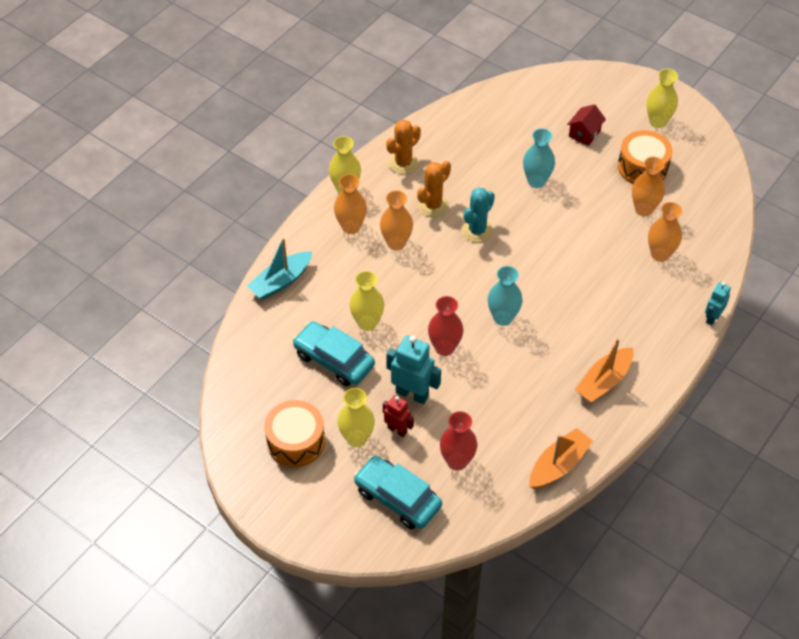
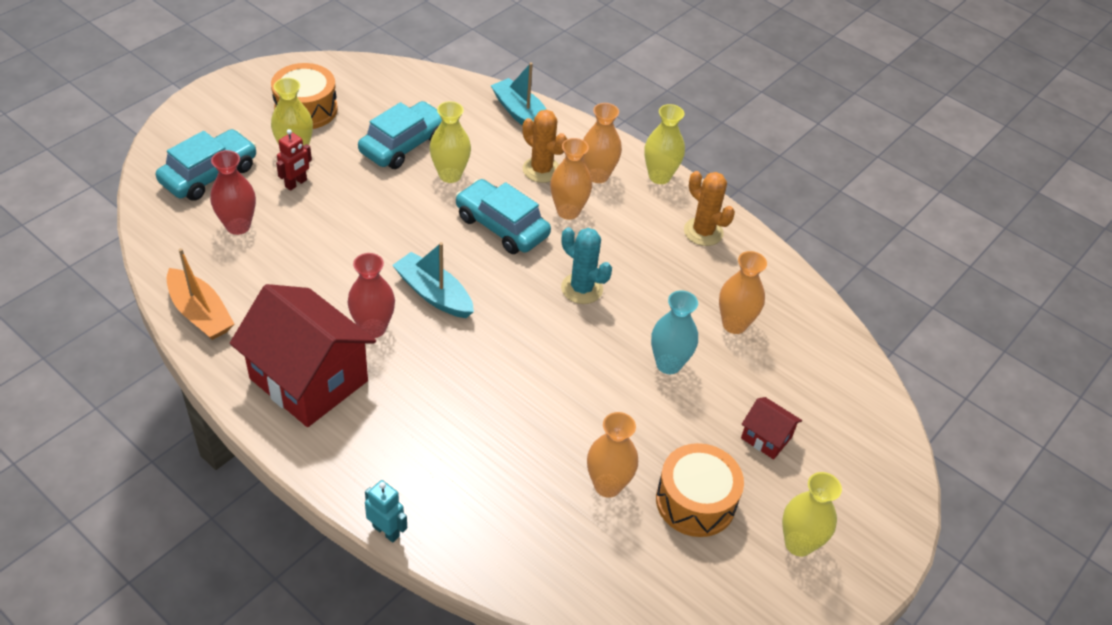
camera: 90 degrees right, 5 degrees down
turquoise robot [386,336,441,404] -> none
orange cactus [417,161,451,217] -> orange cactus moved to [522,110,567,183]
red vase [428,296,463,356] -> red vase moved to [348,253,395,338]
turquoise vase [488,266,523,326] -> turquoise boat [392,242,474,318]
orange boat [575,338,633,403] -> red house [230,284,376,427]
orange vase [648,202,682,262] -> orange vase moved to [719,251,767,334]
none -> turquoise car [455,179,551,254]

